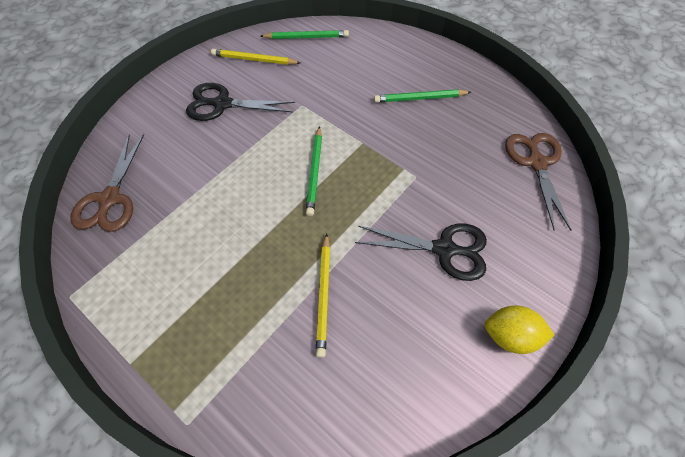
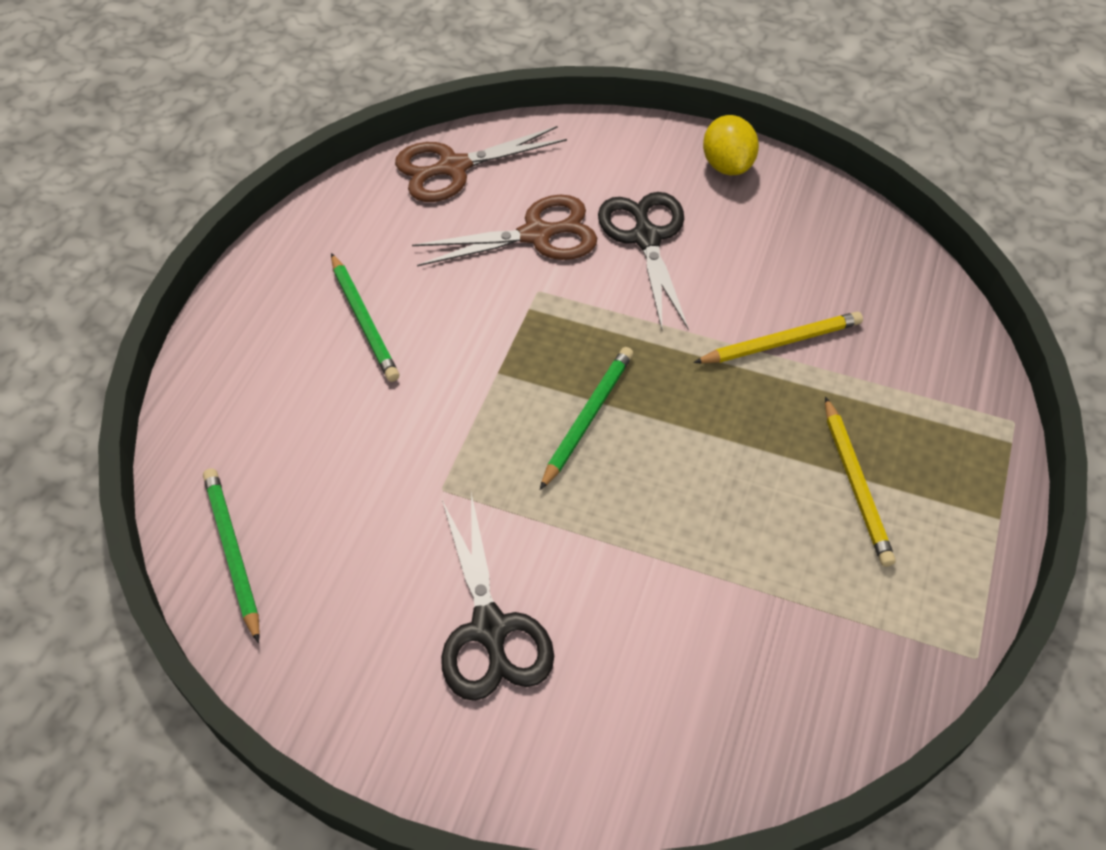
camera: 110 degrees left, 5 degrees down
brown scissors [71,134,144,232] -> brown scissors moved to [412,195,597,266]
yellow pencil [211,49,301,65] -> yellow pencil moved to [825,397,896,567]
green pencil [306,126,322,216] -> green pencil turned 45 degrees counterclockwise [540,347,633,490]

